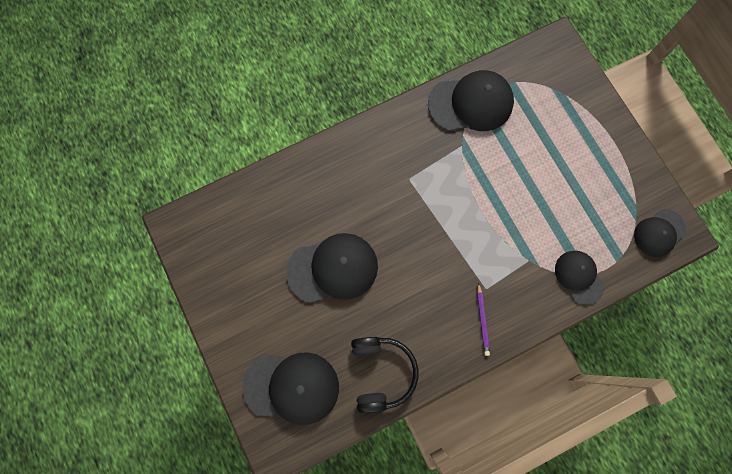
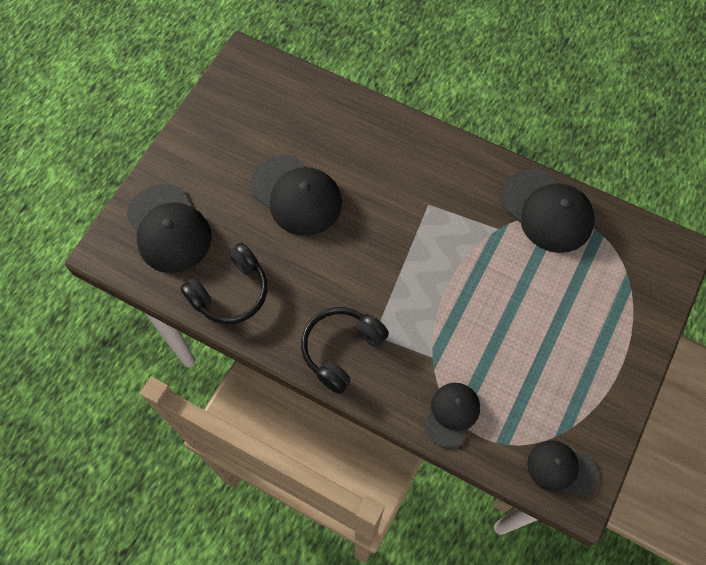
camera: 55 degrees right, 10 degrees down
purple pencil [477,282,490,356] -> black headphones [301,307,389,394]

